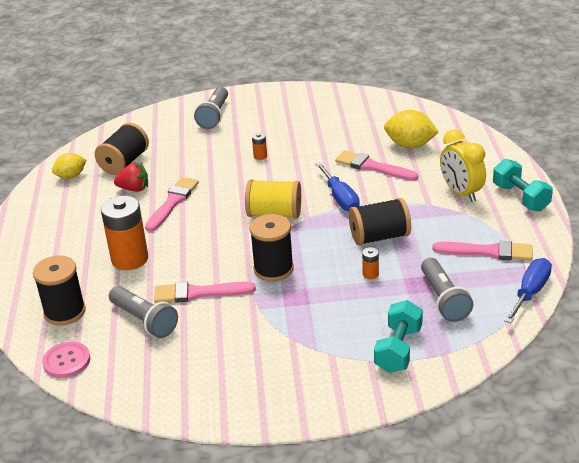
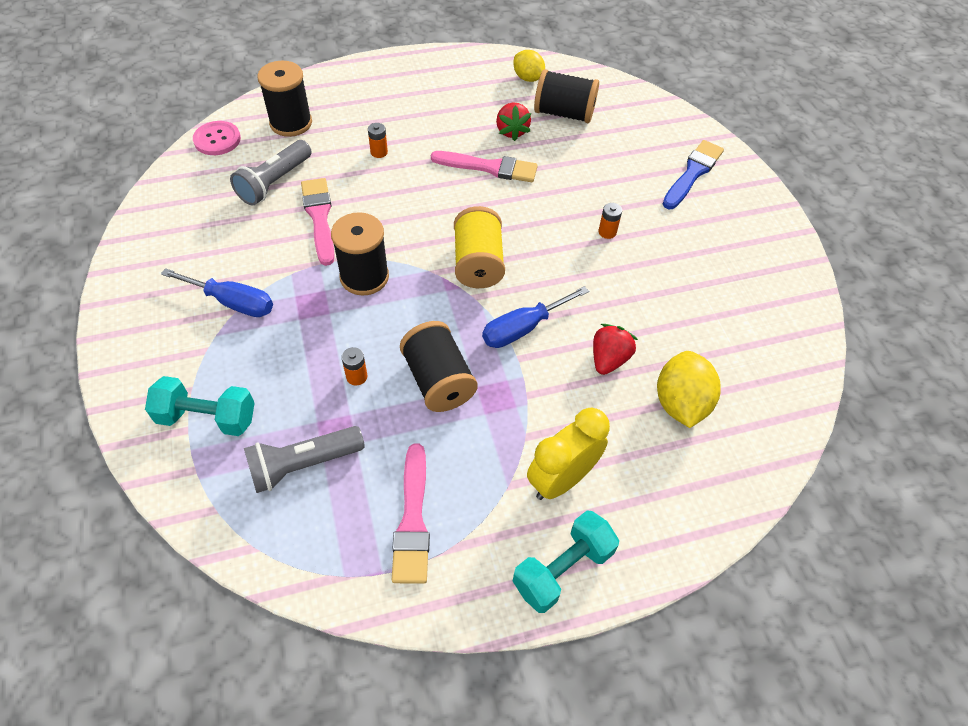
camera: 75 degrees right, 20 degrees up
orange battery [101,196,148,270] -> orange battery [368,123,388,158], size x0.42
grey flashlight [194,87,228,129] -> blue brush [663,140,724,209]
pink brush [335,150,418,181] -> red strawberry [593,324,638,375]
blue screwdriver [504,258,552,323] -> blue screwdriver moved to [161,268,273,317]

